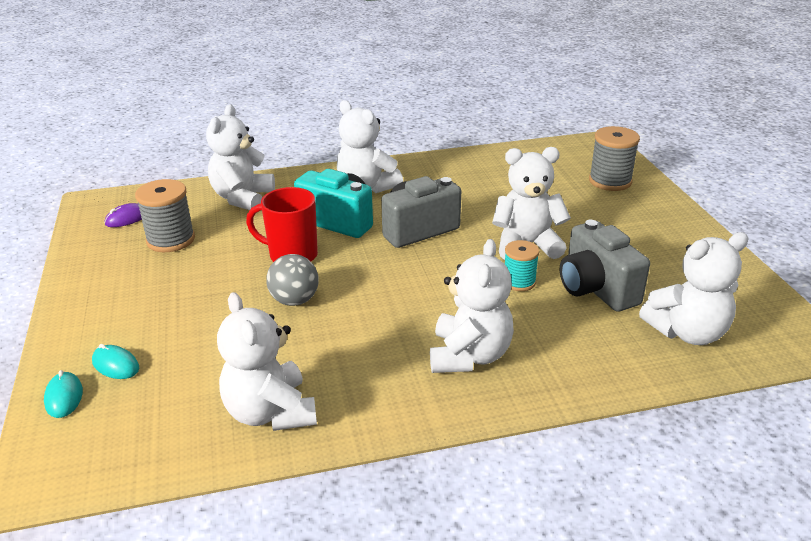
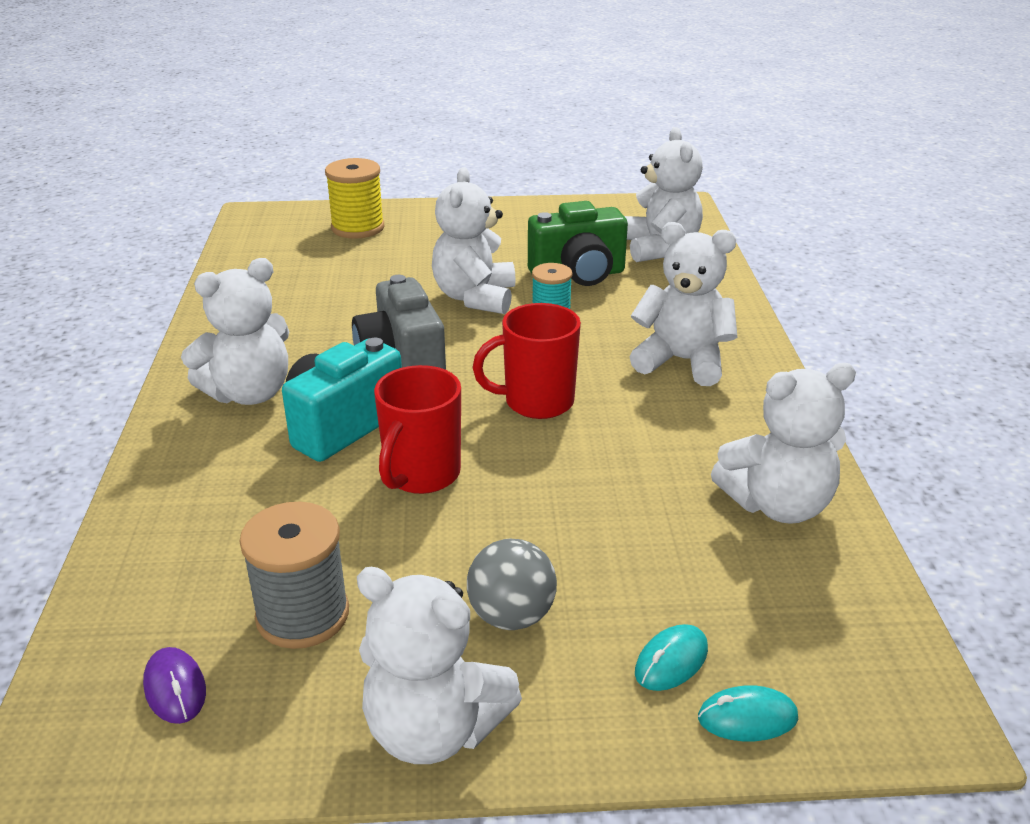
camera: 80 degrees left, 0 degrees up
white teddy bear [206,104,275,210] -> white teddy bear moved to [357,567,522,764]
grey ball [266,254,319,306] -> grey ball moved to [467,539,557,630]
grey camera [560,220,650,312] -> green camera [528,201,628,286]
grey spool [589,126,640,191] -> yellow spool [325,158,384,239]
none -> red mug [473,303,581,419]

